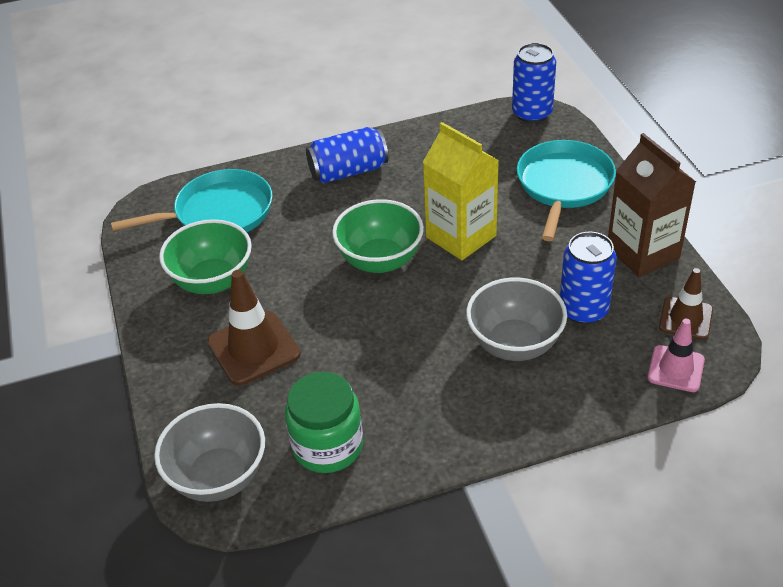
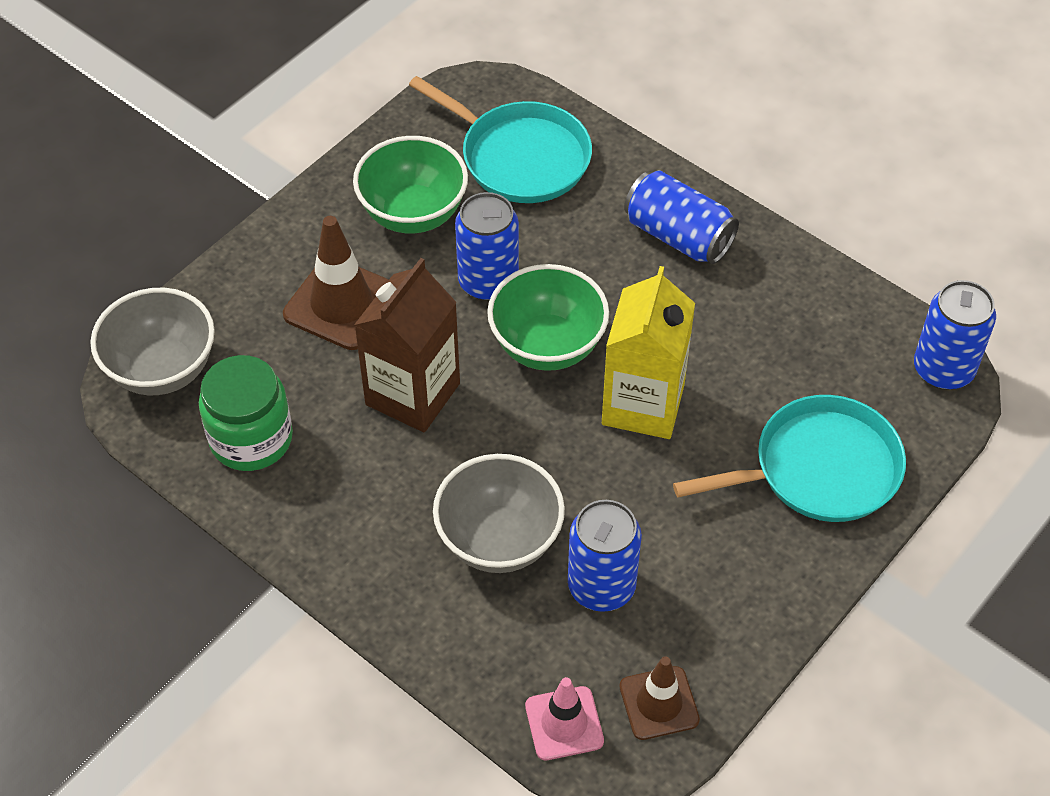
camera: 55 degrees right, 10 degrees up
brown carton [608,133,696,277] -> brown carton moved to [354,258,460,432]
none -> blue can [455,192,519,301]

